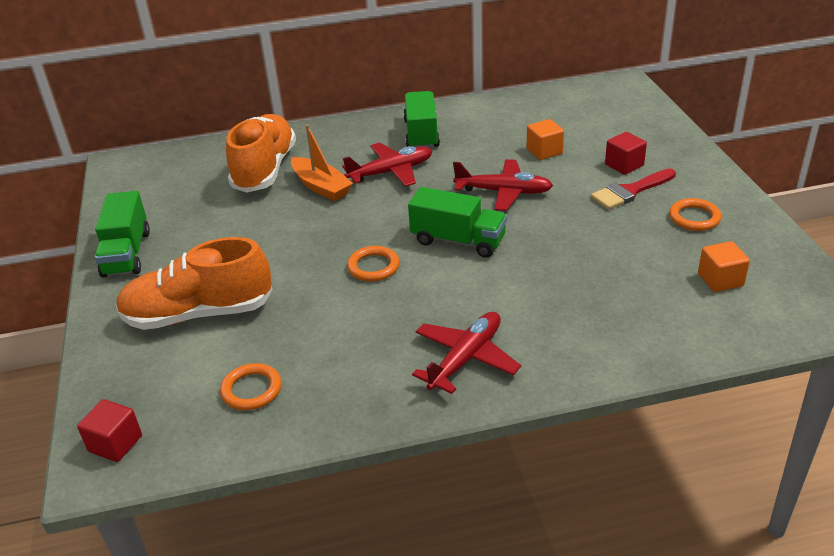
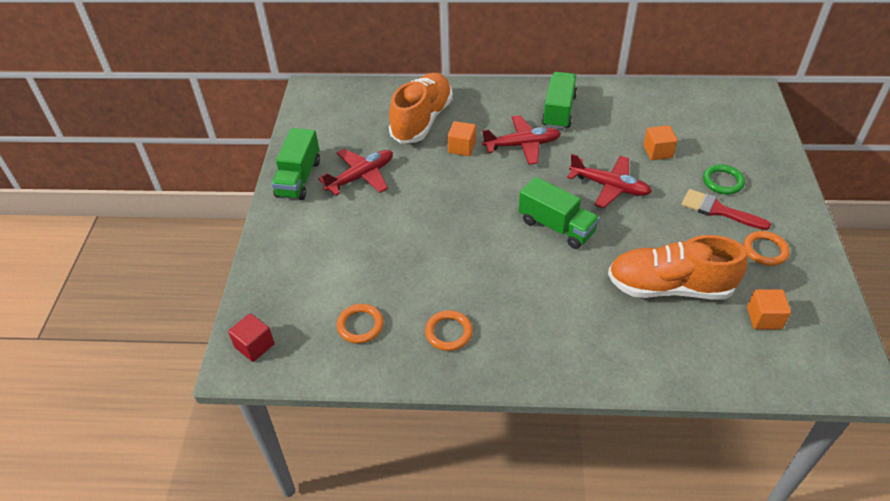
camera: 15 degrees right, 10 degrees up
orange shoe [116,237,272,330] -> orange shoe moved to [608,235,747,299]
orange boat [291,124,353,201] -> orange cube [448,121,476,156]
orange ring [347,246,400,282] -> orange ring moved to [425,310,473,351]
red plane [412,312,521,394] -> red plane moved to [319,149,393,196]
red brush [591,168,676,210] -> red brush turned 45 degrees clockwise [681,189,771,230]
red cube [605,132,647,175] -> green ring [703,164,745,194]

